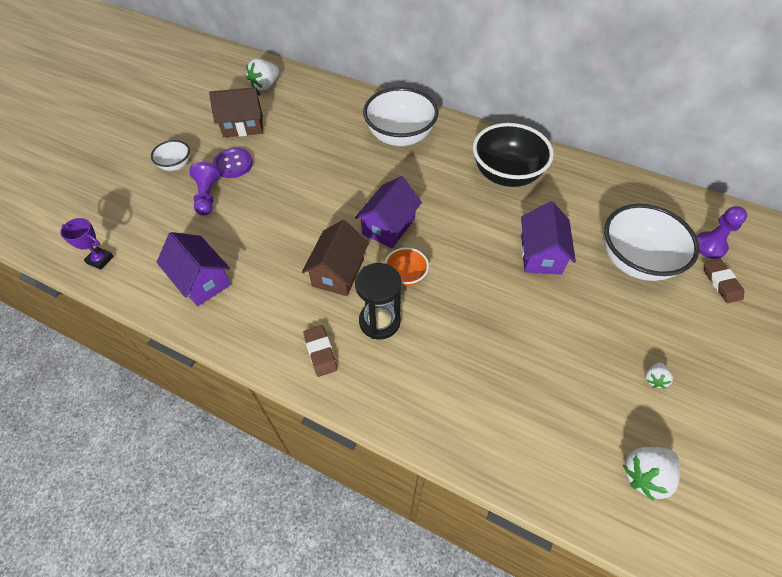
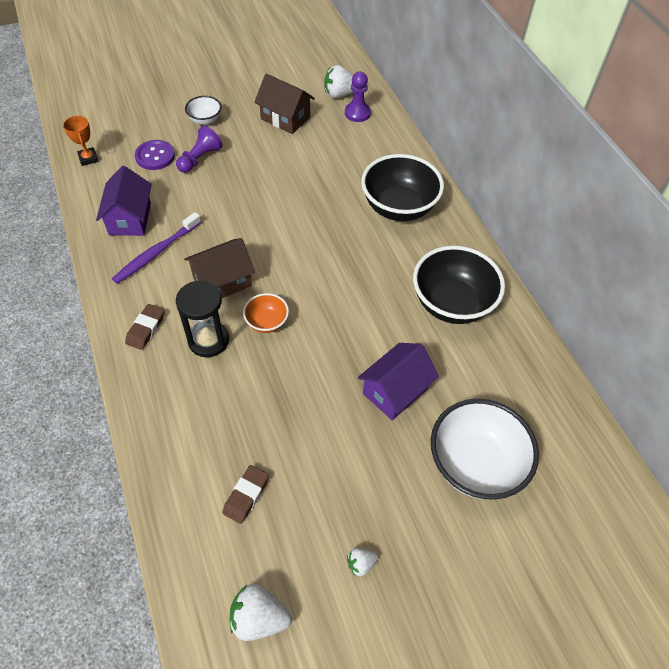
camera: 40 degrees right, 0 degrees up
purple trophy [60,218,114,270] -> orange trophy [63,116,99,166]
purple button [213,148,253,178] -> purple button moved to [135,140,175,170]
purple house [355,176,422,248] -> none
white bowl [363,87,439,146] -> black bowl [361,154,444,221]
purple pawn [697,206,747,259] -> purple pawn moved to [345,72,371,122]
brown eraser [704,259,744,303] -> brown eraser moved to [222,465,269,524]
none -> purple toothbrush [112,212,201,284]

